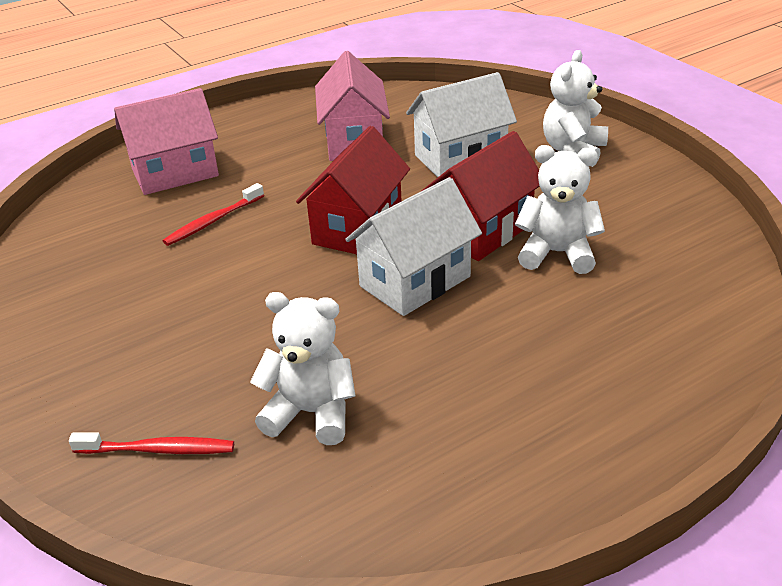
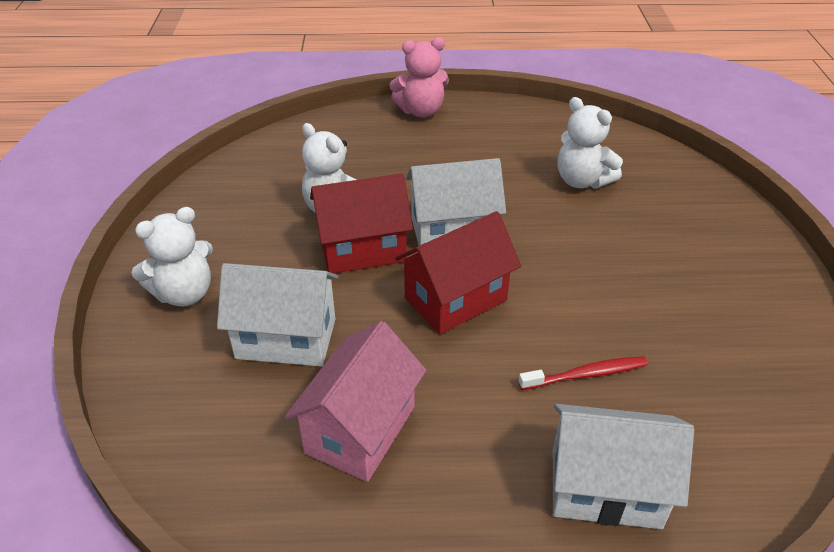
camera: 150 degrees left, 5 degrees up
red toothbrush [69,432,234,454] -> none
pink house [114,88,219,195] -> white house [553,404,694,529]
none -> pink teddy bear [389,37,449,118]

